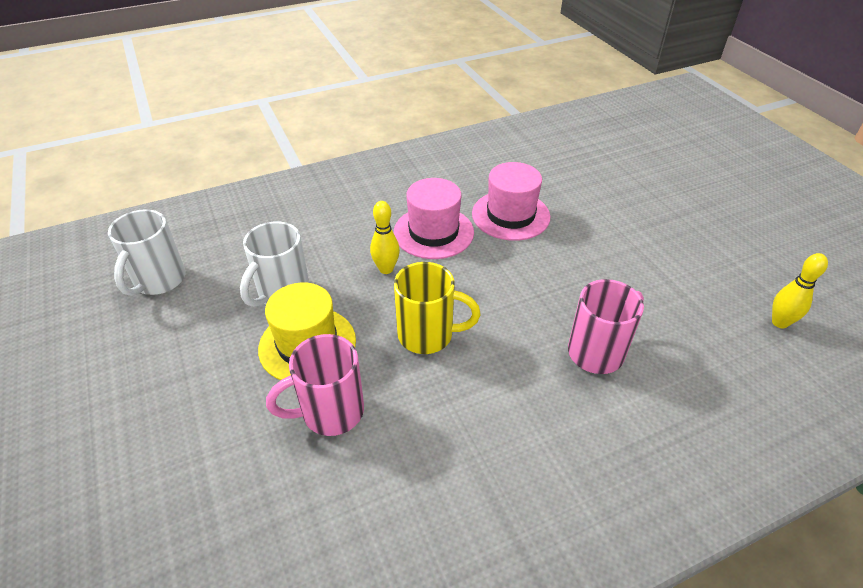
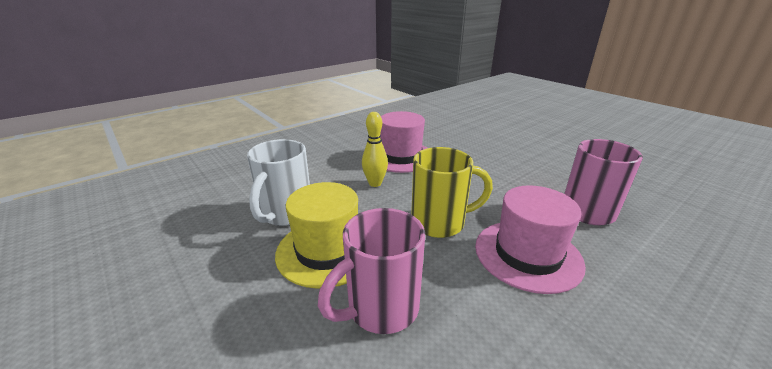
camera: 15 degrees left, 15 degrees down
white mug [108,209,186,296] -> none
pink hat [472,162,550,241] -> pink hat moved to [475,185,586,294]
yellow bowling pin [772,253,828,328] -> none

